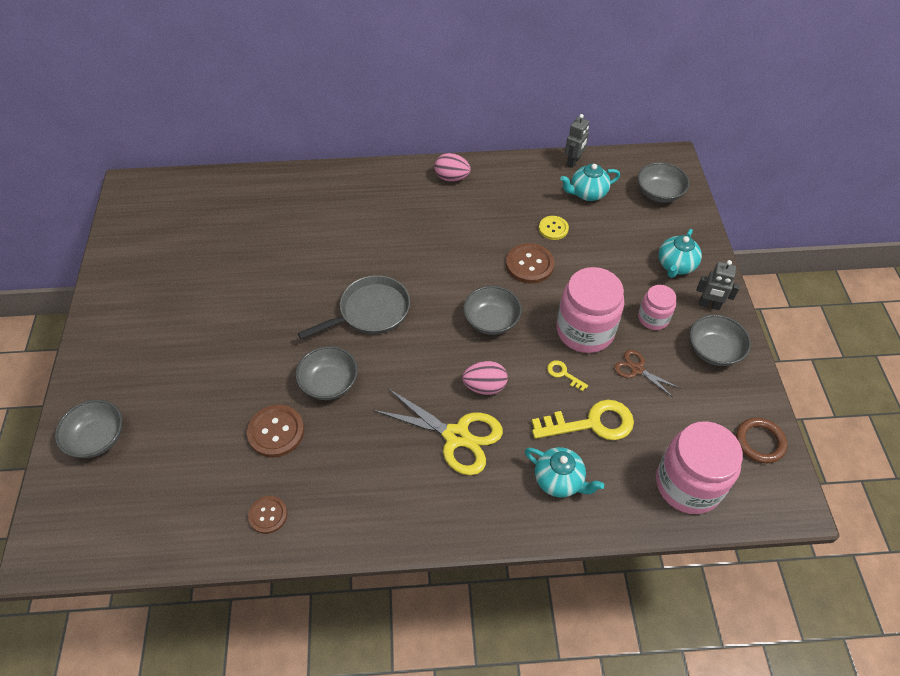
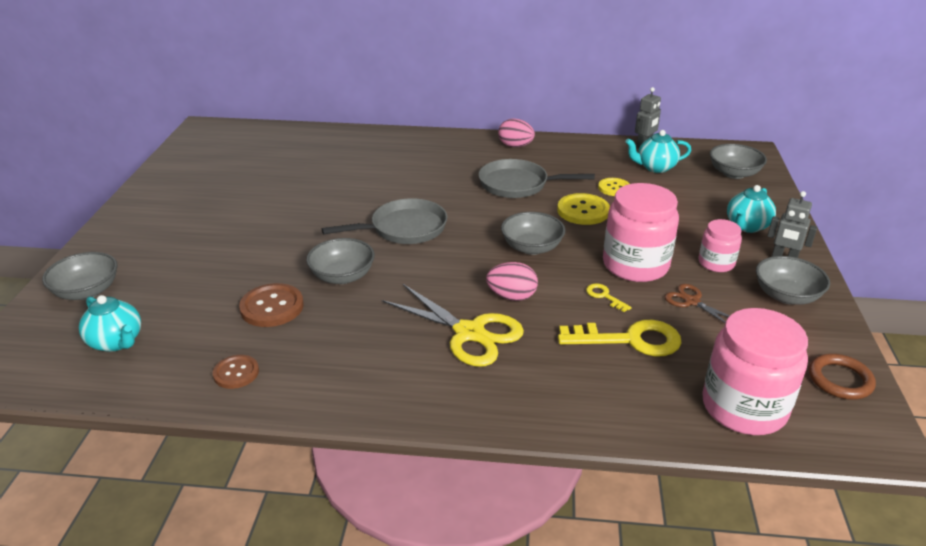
camera: 10 degrees right, 20 degrees down
brown button [506,243,554,284] -> yellow button [557,193,610,225]
turquoise teapot [525,447,604,498] -> turquoise teapot moved to [79,295,141,352]
none -> grey pan [479,159,595,198]

